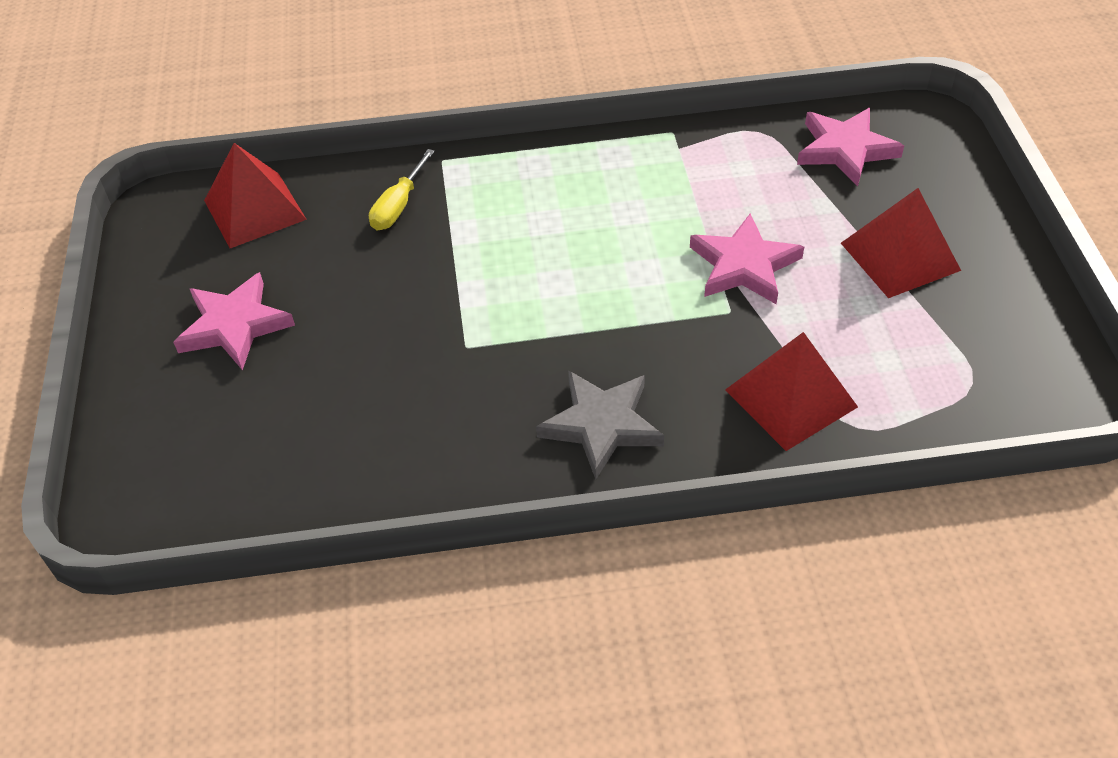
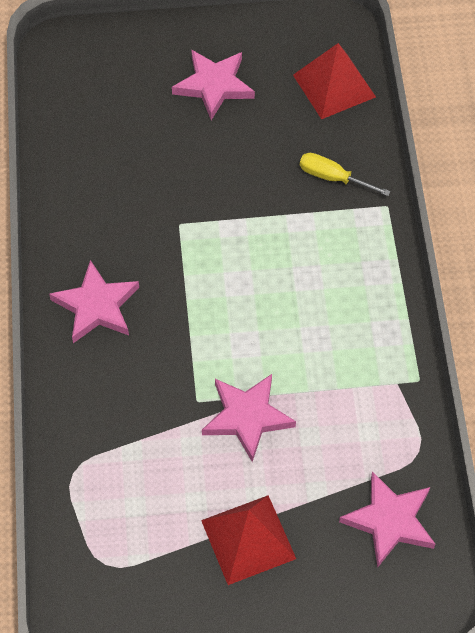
camera: 90 degrees right, 10 degrees up
grey star [536,370,664,480] -> pink star [49,260,139,343]
red pyramid [725,332,858,451] -> none

